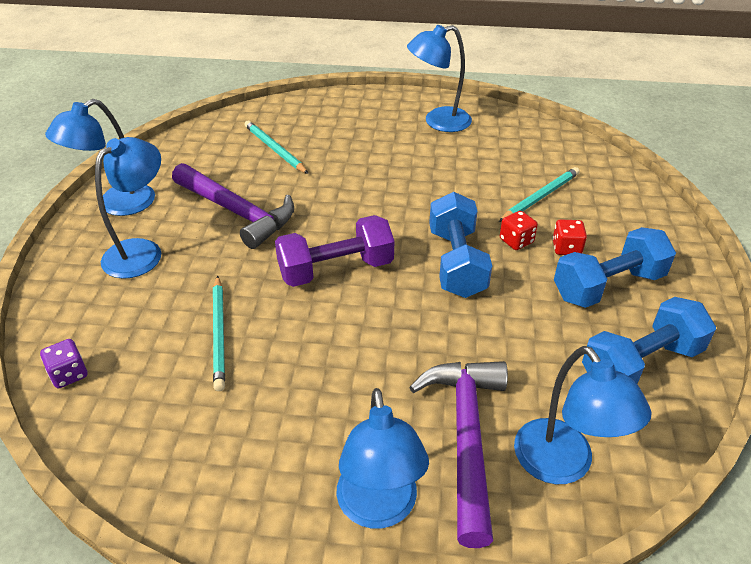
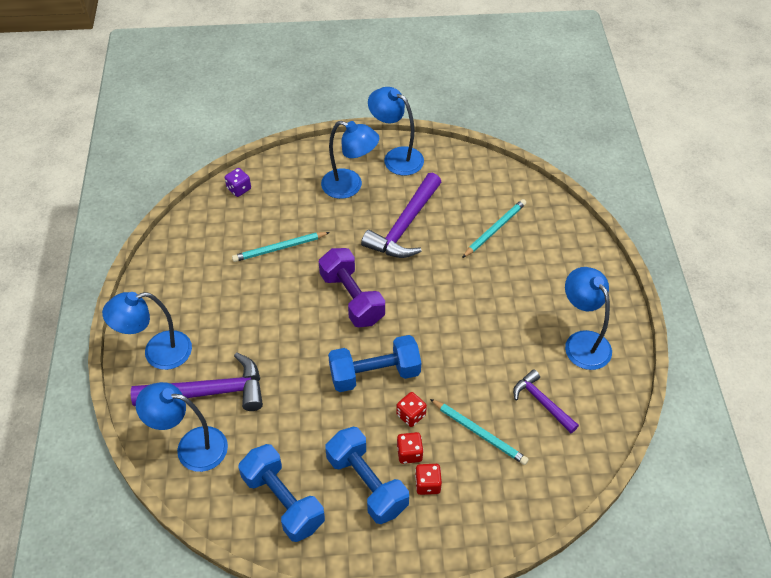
camera: 80 degrees right, 10 degrees up
blue lamp [514,346,651,484] -> blue lamp turned 45 degrees clockwise [136,382,228,472]
none -> red dice [415,464,442,495]
none -> purple hammer [513,369,579,433]

